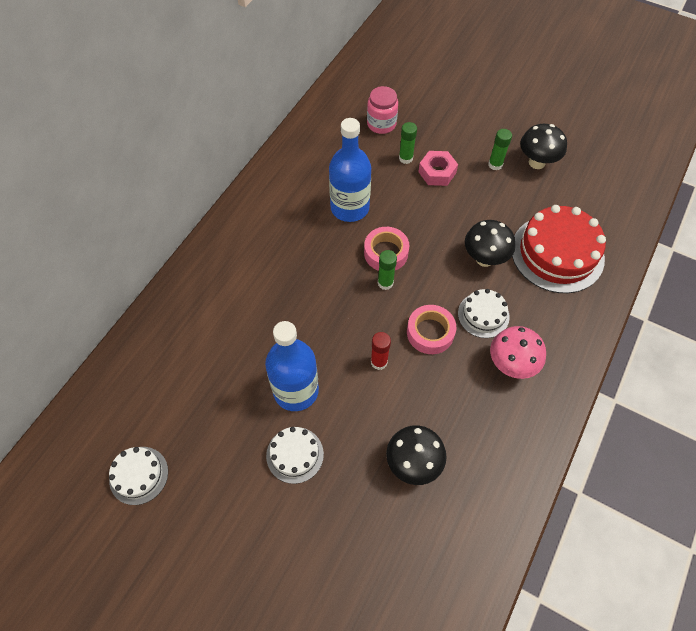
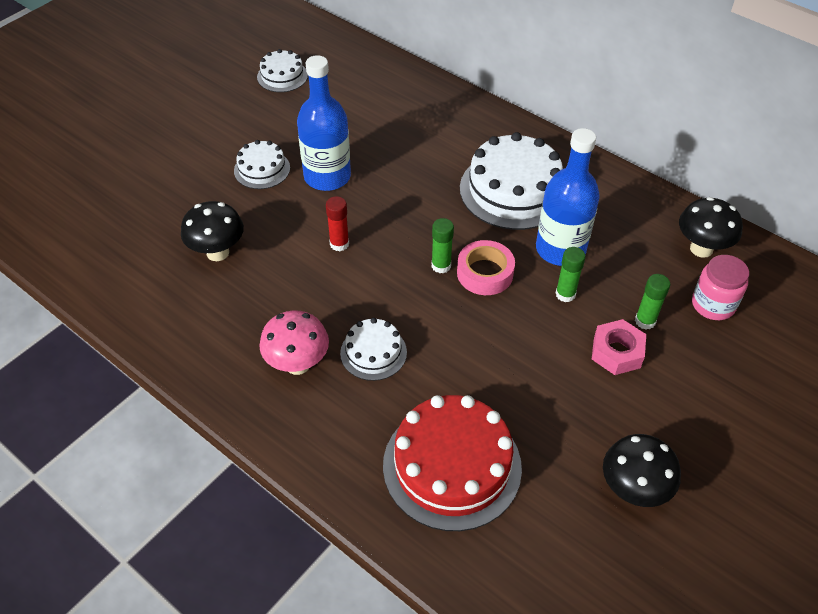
camera: 100 degrees right, 10 degrees down
pink tape [407,305,456,354] -> none
black mushroom [465,220,515,267] -> black mushroom moved to [679,197,743,258]
green glue stick [488,129,512,170] -> green glue stick moved to [555,247,586,302]
none -> white cake [460,132,563,230]

